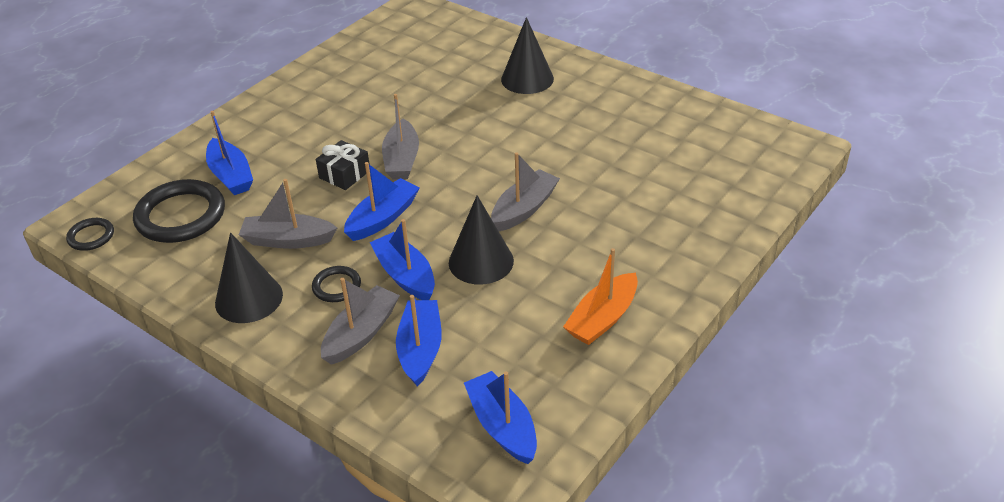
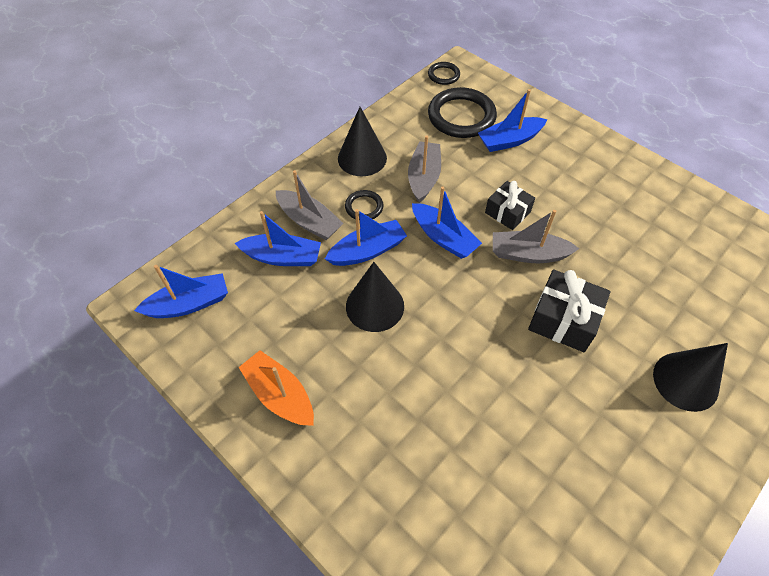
camera: 95 degrees right, 15 degrees up
grey boat [491,152,560,231] -> none
none -> black gift [528,269,610,352]

